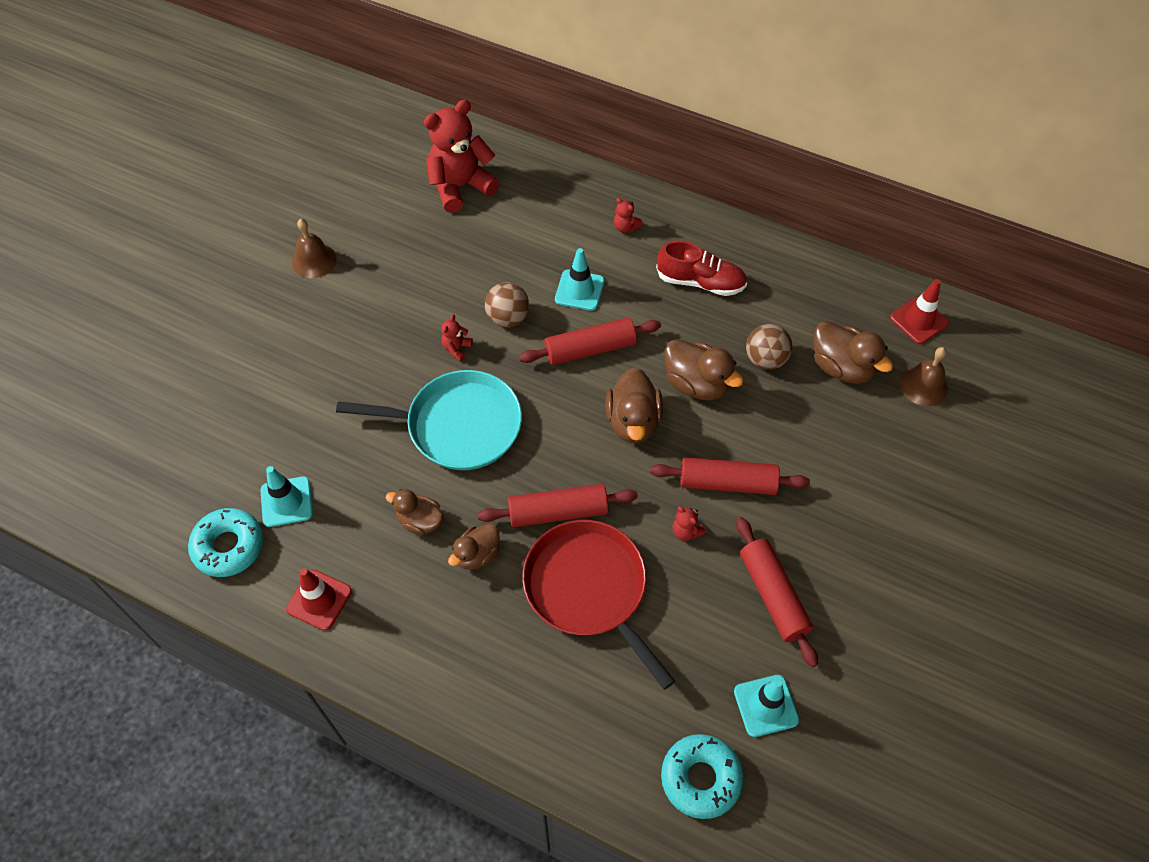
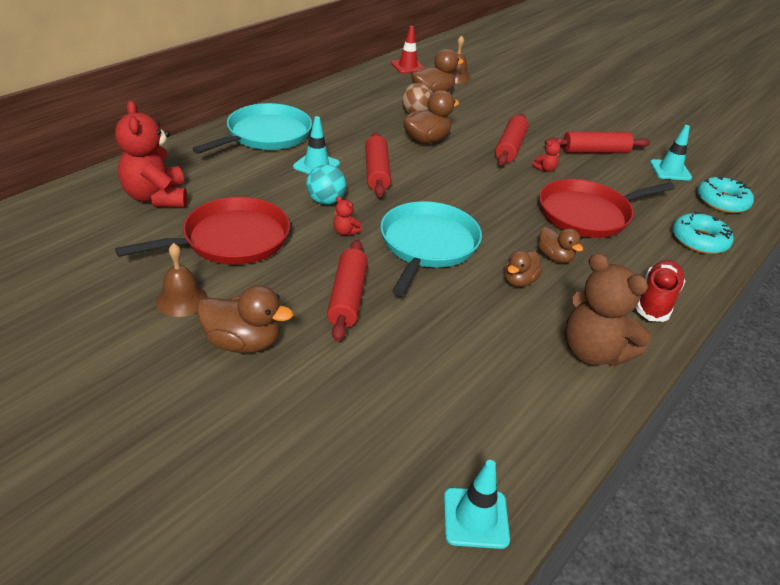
camera: 80 degrees left, 20 degrees down
turquoise donut [188,508,263,577] -> turquoise donut moved to [672,211,734,254]
turquoise traffic cone [261,466,313,527] -> turquoise traffic cone moved to [444,460,510,549]
red traffic cone [286,568,352,631] -> brown teddy bear [565,253,652,366]
red rolling pin [478,484,638,527] -> red rolling pin moved to [327,240,368,342]
brown ball [485,282,529,327] -> turquoise ball [306,164,346,205]
brown duck [605,367,663,443] -> brown duck moved to [196,285,293,353]
red teddy bear [614,198,643,233] -> turquoise pan [192,103,312,154]
red shoe [656,240,747,296] -> red shoe moved to [636,260,685,322]
none -> red pan [115,197,290,265]

